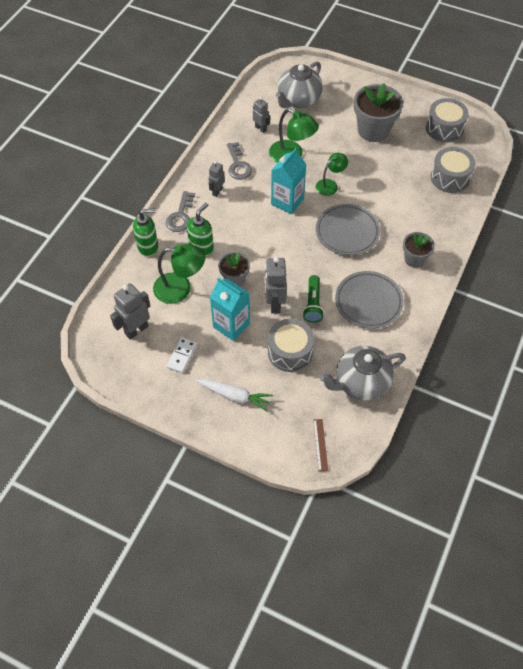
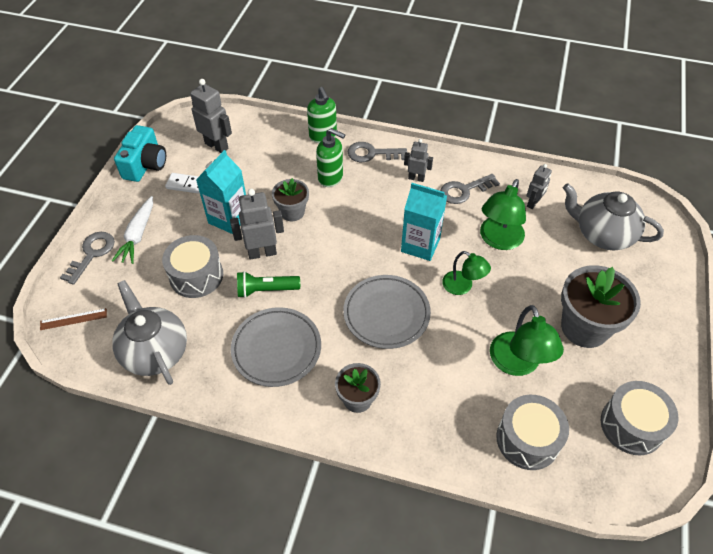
camera: 80 degrees right, 5 degrees down
green lamp [153,244,205,304] -> green lamp moved to [490,305,564,376]
none -> grey key [60,232,115,285]
none -> turquoise camera [114,125,166,182]

